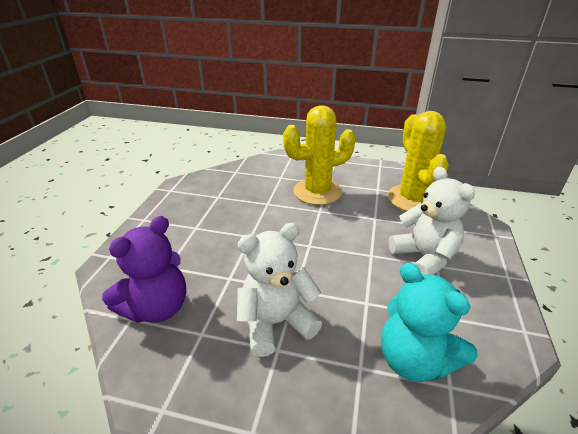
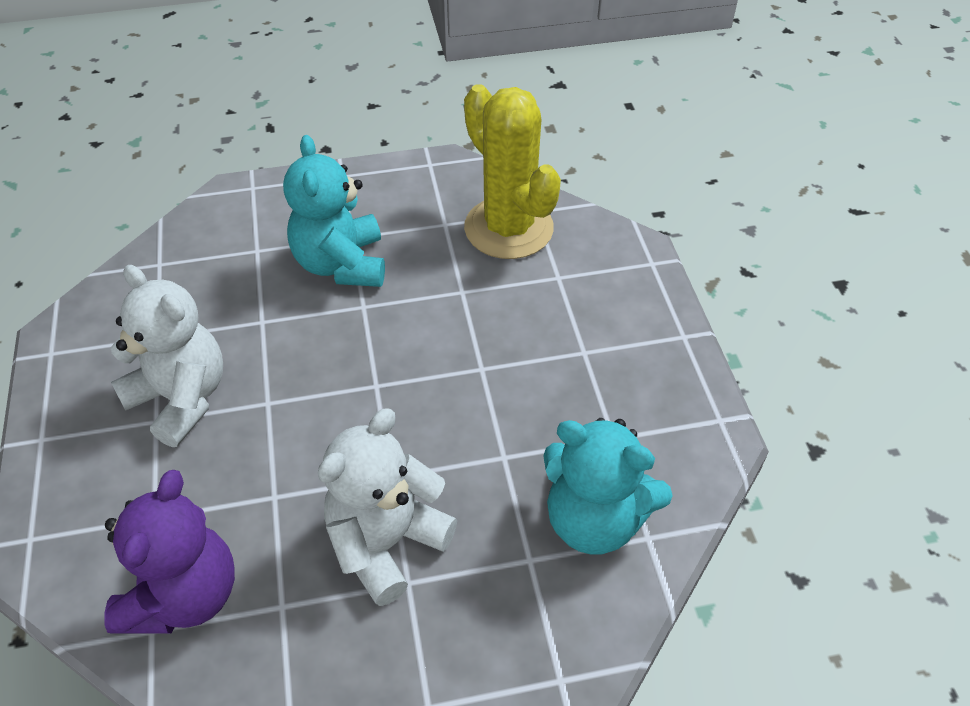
camera: 25 degrees left, 15 degrees up
yellow cactus [283,105,356,205] -> turquoise teddy bear [283,135,385,287]
white teddy bear [389,166,475,275] -> white teddy bear moved to [110,265,223,447]

